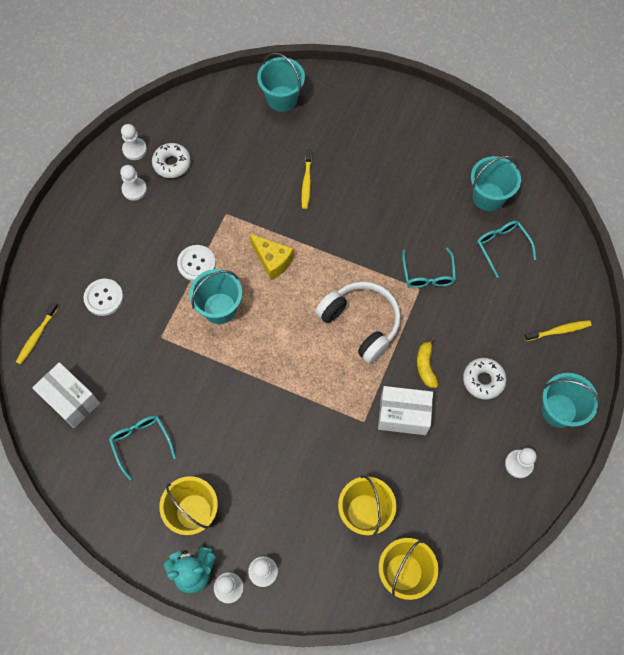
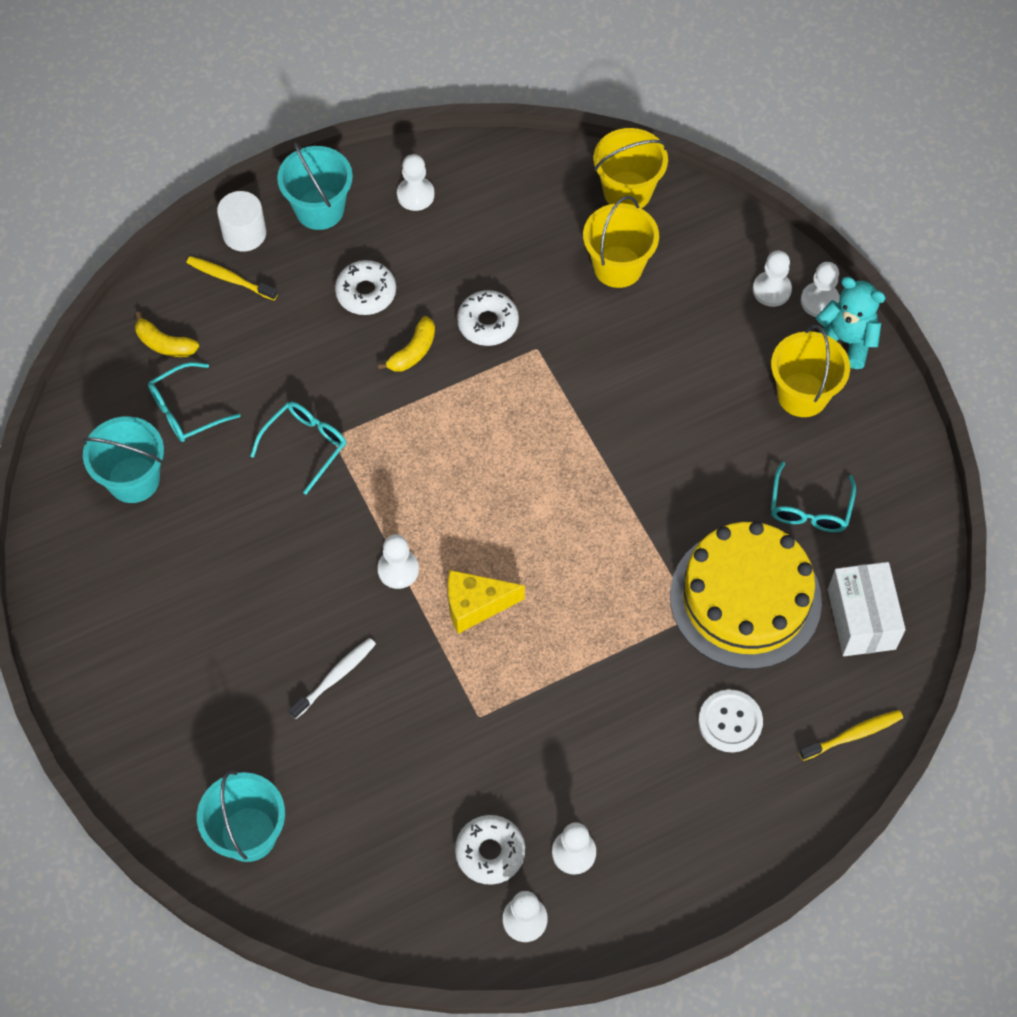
camera: 140 degrees left, 5 degrees down
white button [177,245,216,281] -> none
turquoise bucket [189,269,242,324] -> none
yellow cheese [249,234,294,280] -> yellow cheese turned 90 degrees counterclockwise [448,570,525,634]
yellow toothbrush [301,149,312,209] -> white toothbrush [289,638,376,719]
white headphones [315,281,401,363] -> none
white box [378,386,433,435] -> white donut [457,290,519,346]
turquoise glasses [477,221,536,278] -> turquoise glasses turned 45 degrees clockwise [148,362,241,442]
none -> yellow banana [135,311,199,357]
none -> white cylinder [217,191,266,251]
none -> white pawn [377,534,419,589]
none -> yellow cake [670,521,822,669]

